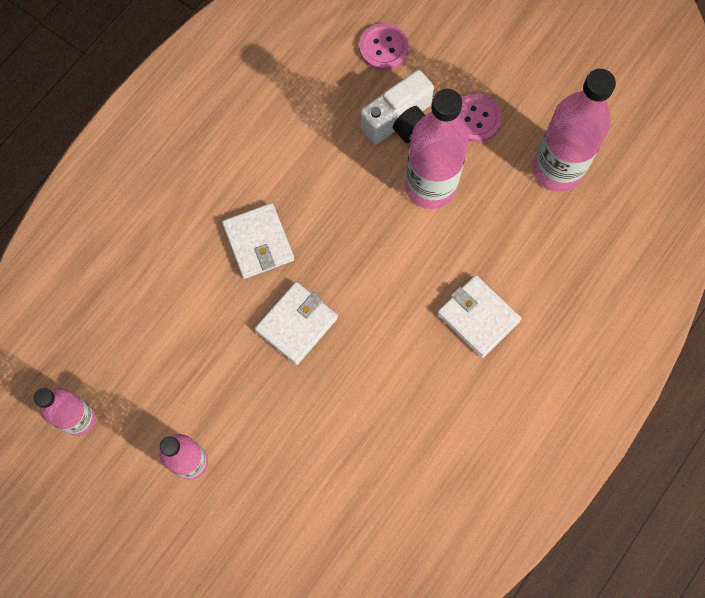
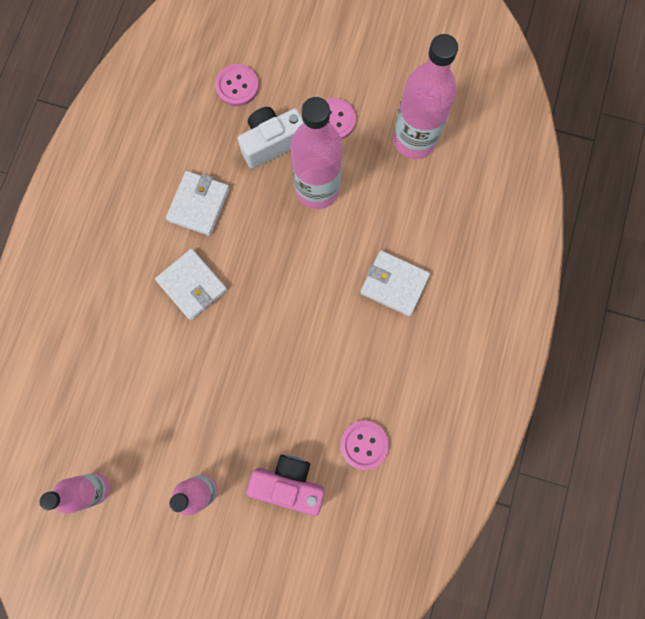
camera: 20 degrees left, 5 degrees up
white wallet [255,282,338,365] -> white wallet moved to [166,171,230,236]
white camera [360,70,434,144] -> white camera turned 150 degrees counterclockwise [238,107,304,169]
none -> pink camera [246,455,324,516]
none -> pink button [340,420,389,470]

